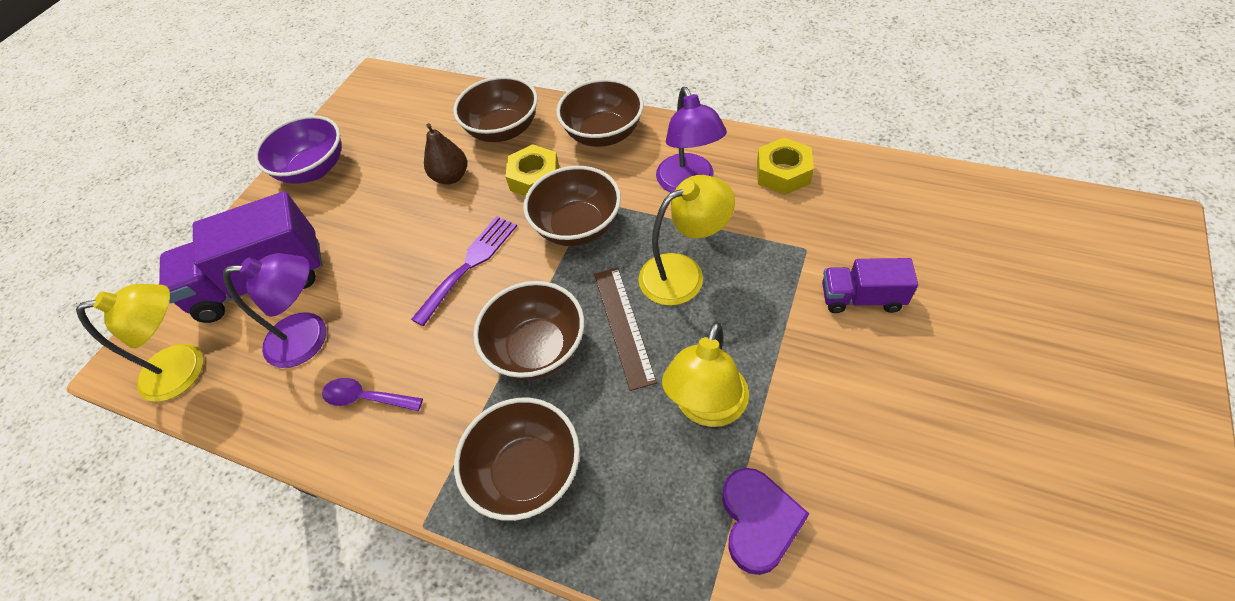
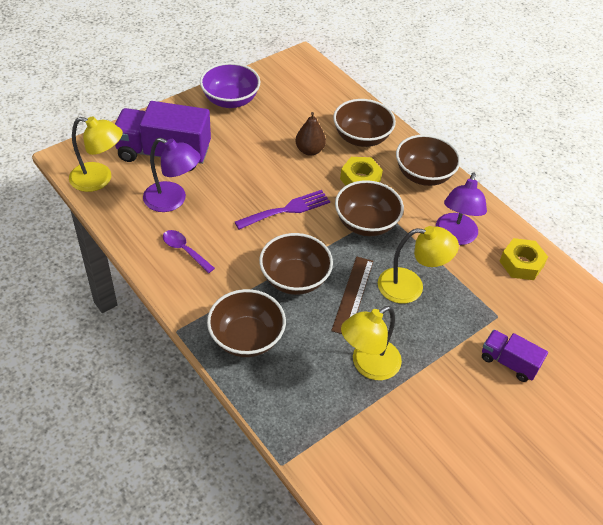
camera: 20 degrees right, 5 degrees down
purple heart [722,468,809,575] -> none

